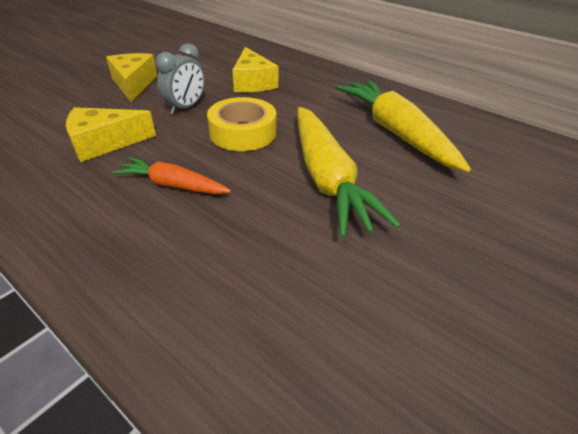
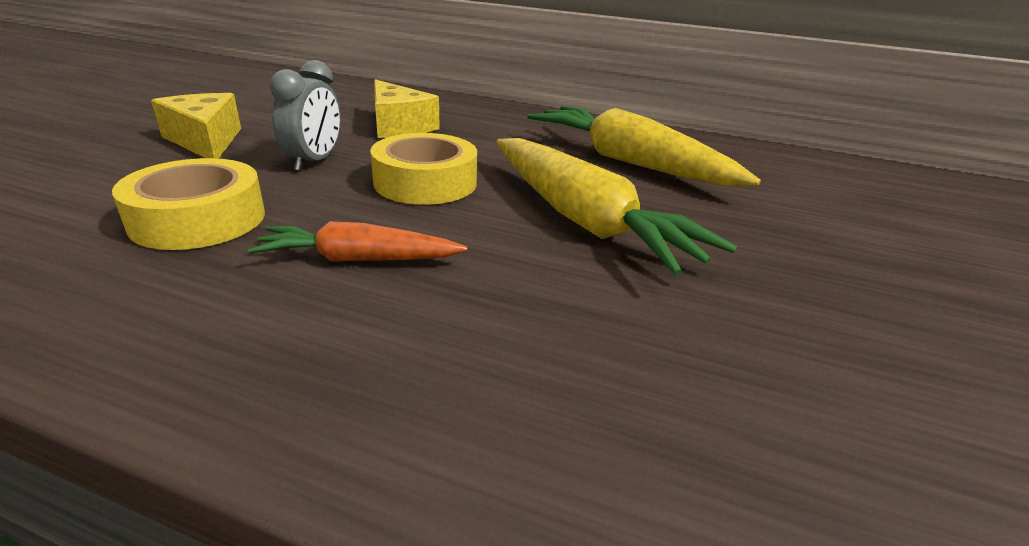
camera: 20 degrees left, 10 degrees down
yellow cheese [66,107,156,162] -> yellow tape [112,158,265,250]

